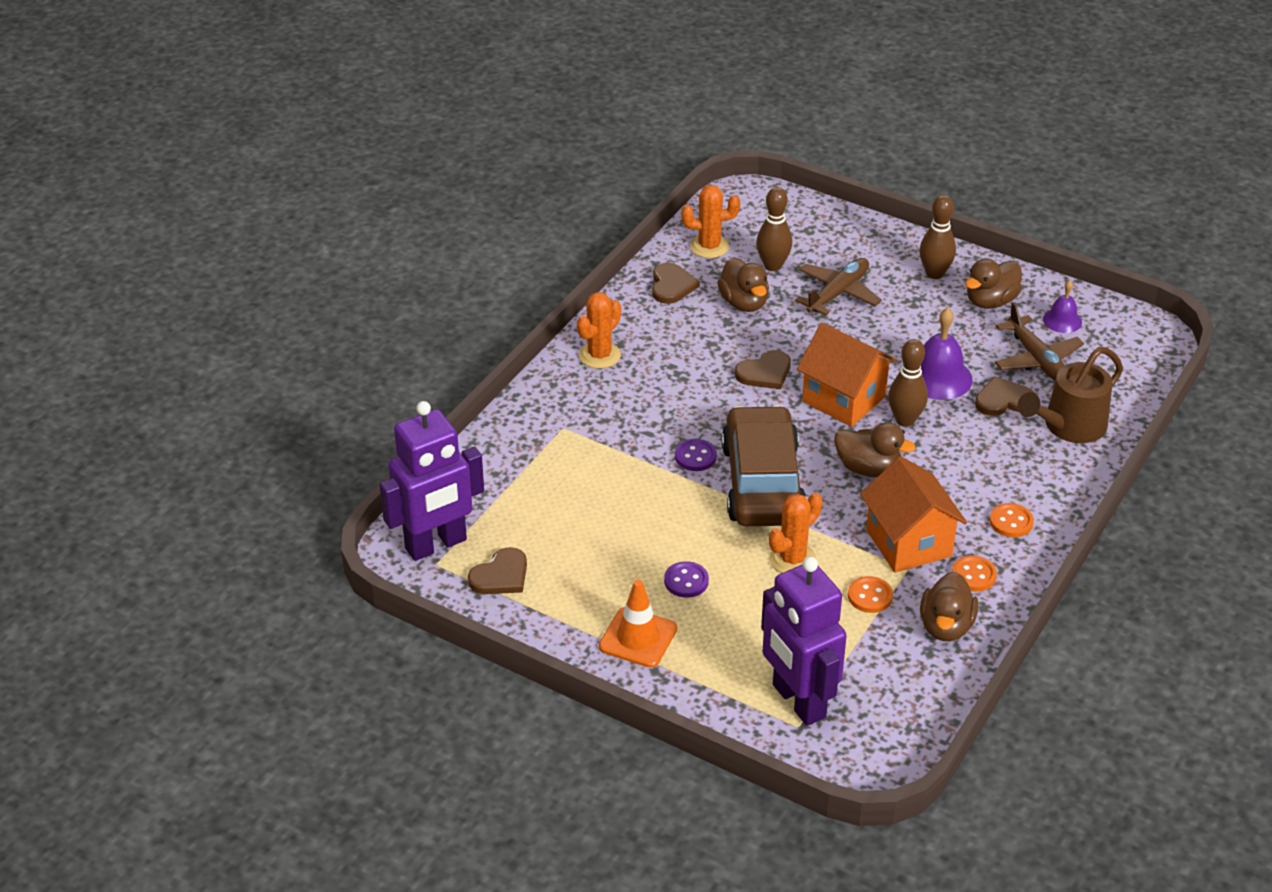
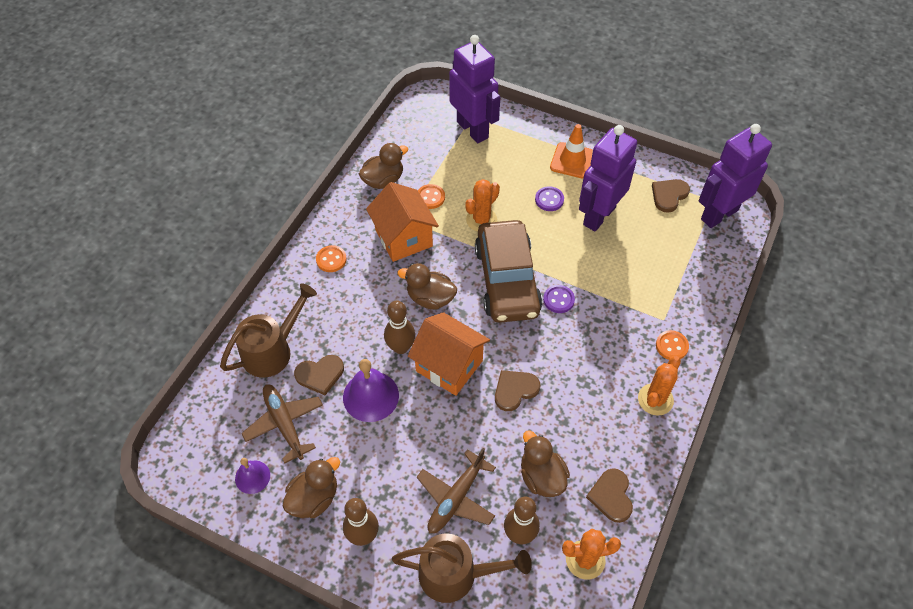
camera: 175 degrees right, 15 degrees up
brown duck [920,572,978,641] -> brown duck turned 45 degrees clockwise [359,143,408,189]
orange button [952,555,997,592] -> orange button moved to [656,330,689,360]
none -> brown watering can [392,533,532,603]
none -> purple robot [579,125,637,231]

